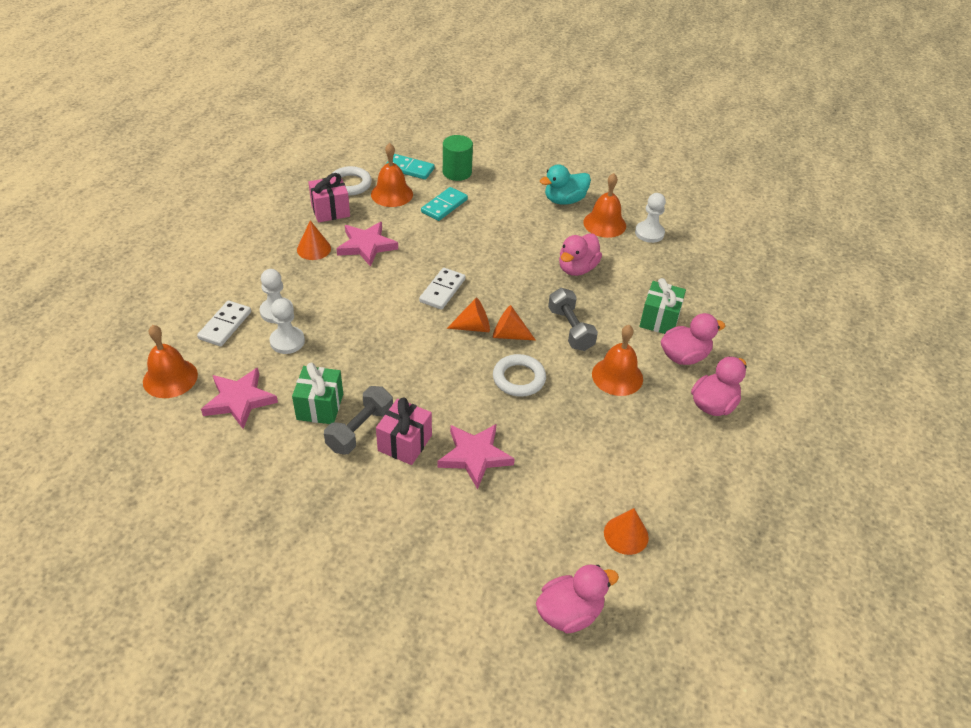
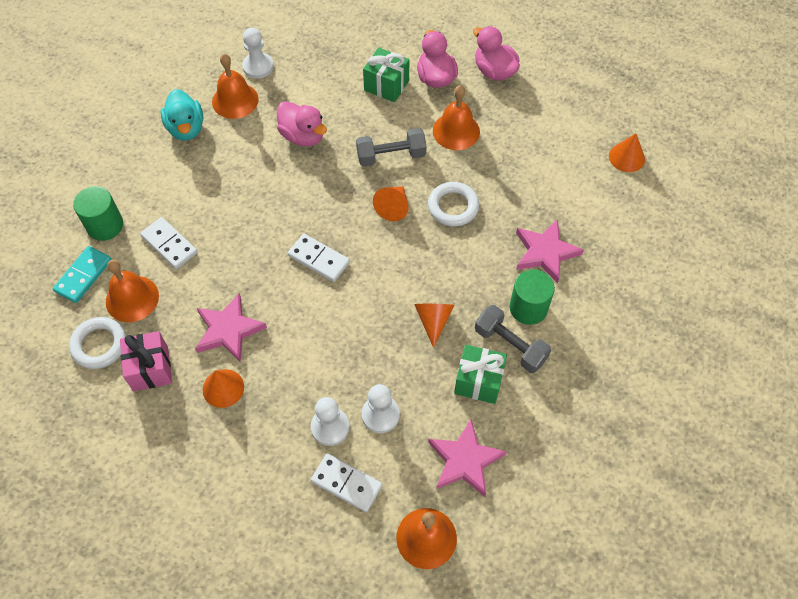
camera: 80 degrees left, 15 degrees up
pink gift [376,398,432,465] -> green cylinder [510,270,555,325]
turquoise domino [421,187,468,221] -> white domino [140,217,198,269]
orange cone [447,298,490,332] -> orange cone moved to [414,304,454,348]
pink duck [536,565,619,634] -> none

